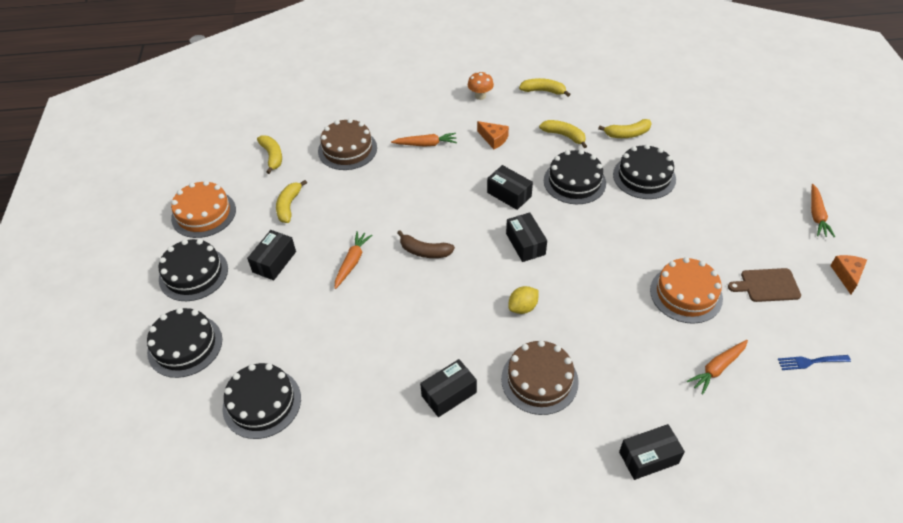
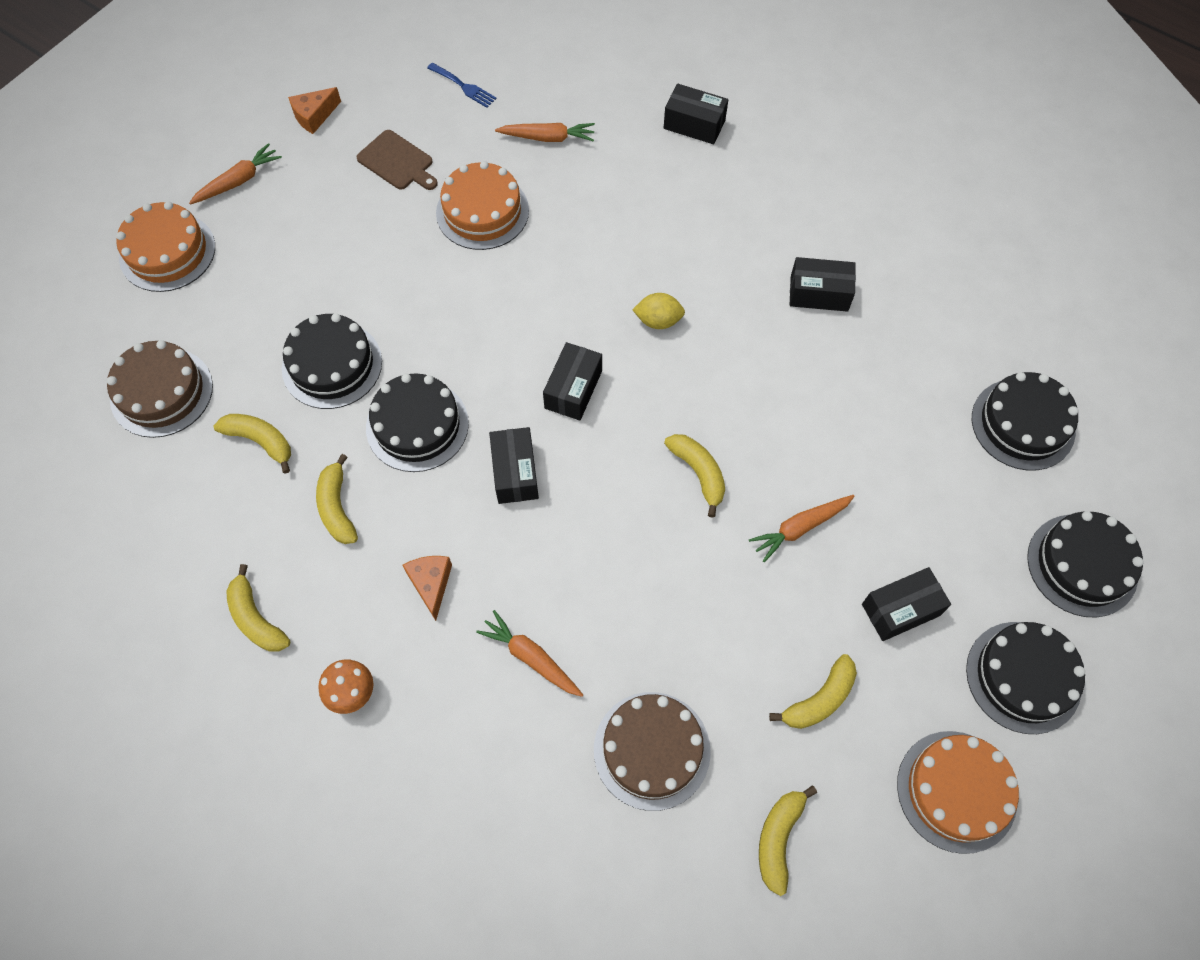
camera: 140 degrees left, 15 degrees up
brown banana [397,230,455,258] -> yellow banana [664,434,725,517]
brown cake [501,340,579,415] -> brown cake moved to [107,340,213,438]
none -> orange cake [116,201,215,292]

